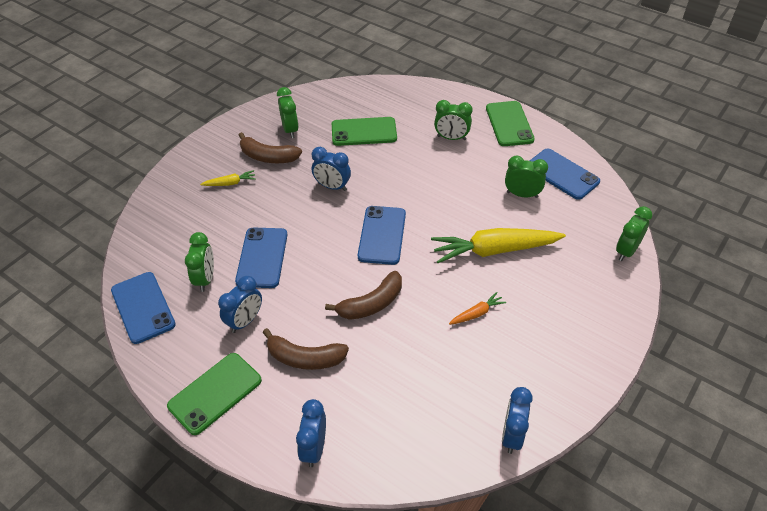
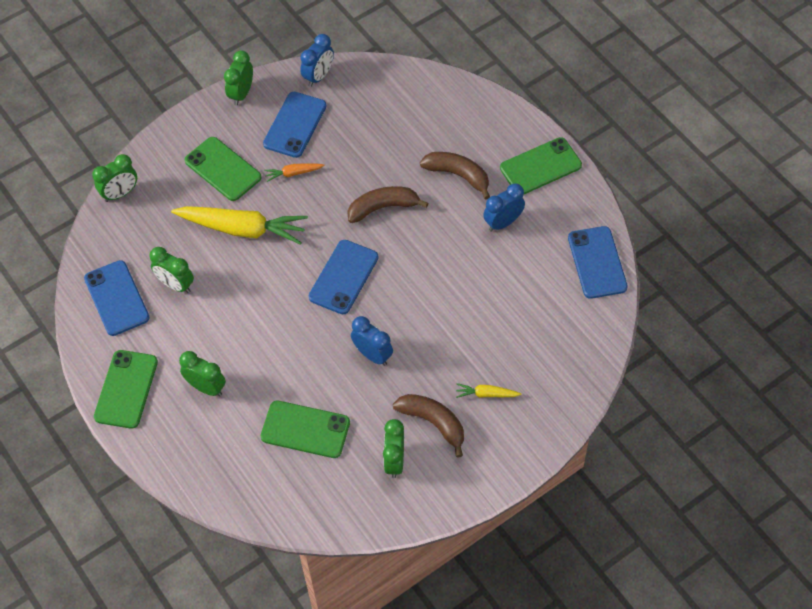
camera: 160 degrees left, 10 degrees up
green clock [185,232,214,292] -> green clock moved to [224,50,253,106]
blue phone [235,228,287,288] -> blue phone moved to [263,92,326,158]
blue clock [296,399,326,467] -> none
none -> green phone [184,137,261,201]

